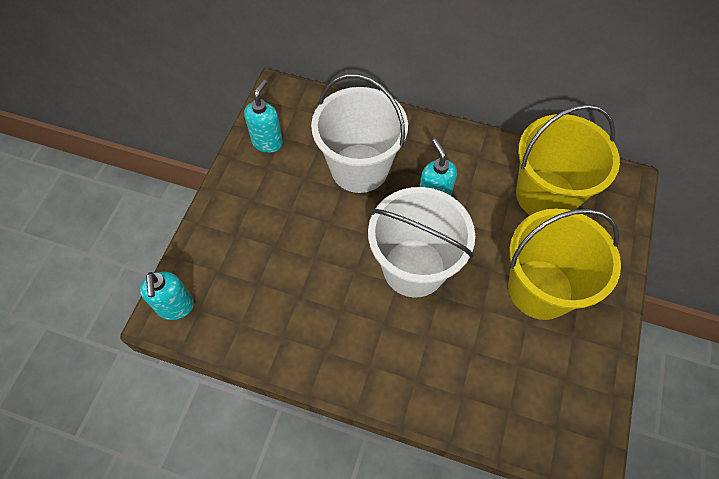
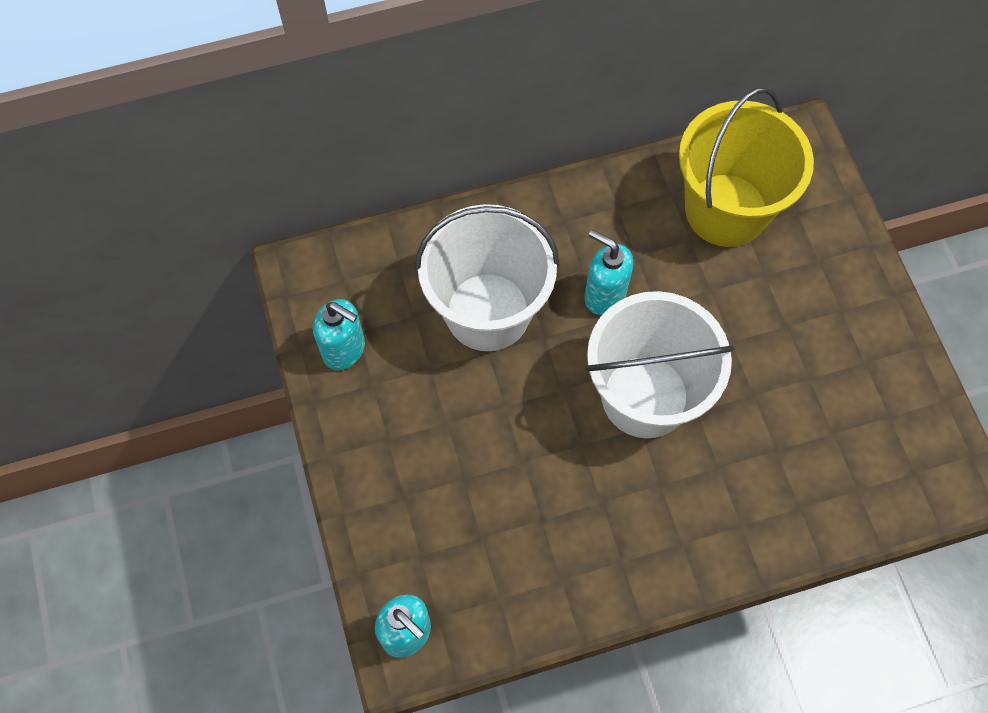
camera: 35 degrees left, 5 degrees up
turquoise soap dispenser [244,80,283,153] -> turquoise soap dispenser turned 135 degrees clockwise [313,299,365,370]
yellow bucket [508,208,621,320] -> none

